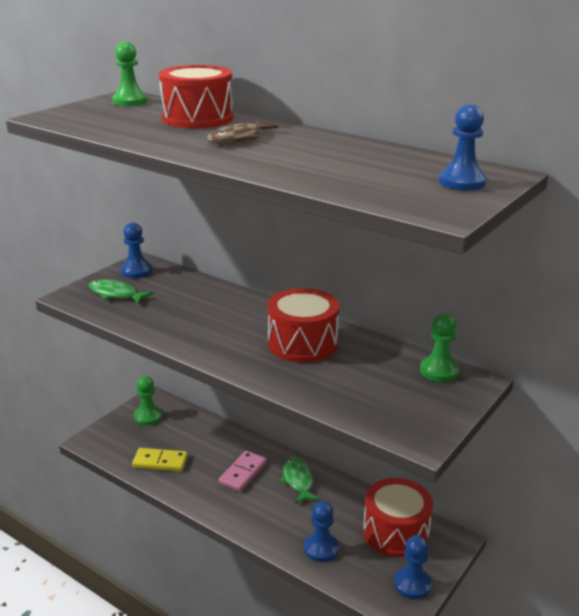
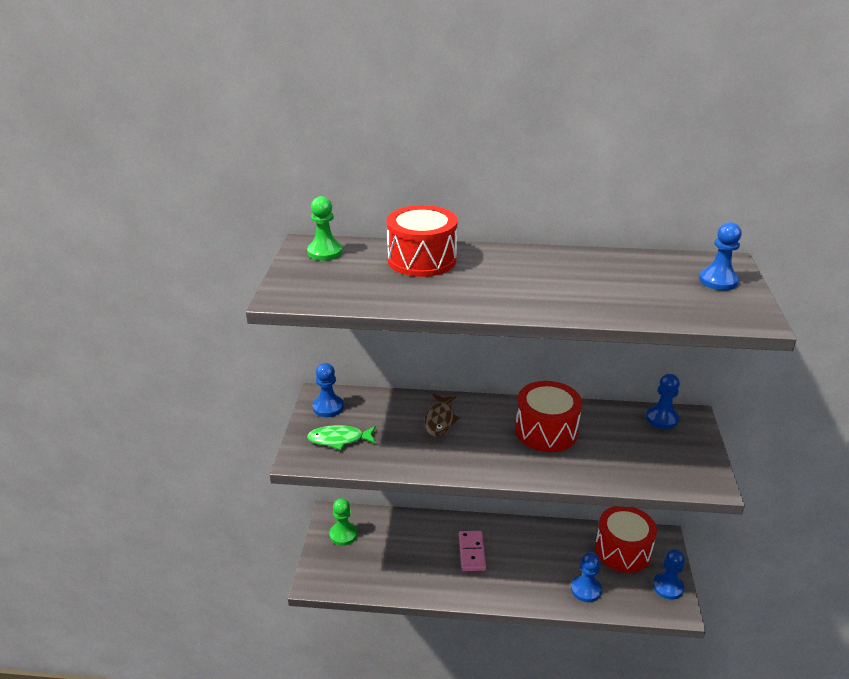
camera: 30 degrees left, 5 degrees up
yellow domino [132,448,188,472] -> none
brown fish [207,121,278,144] -> brown fish moved to [424,394,460,437]
green fish [280,457,320,504] -> none
green pawn [420,313,459,382] -> blue pawn [646,374,680,429]

